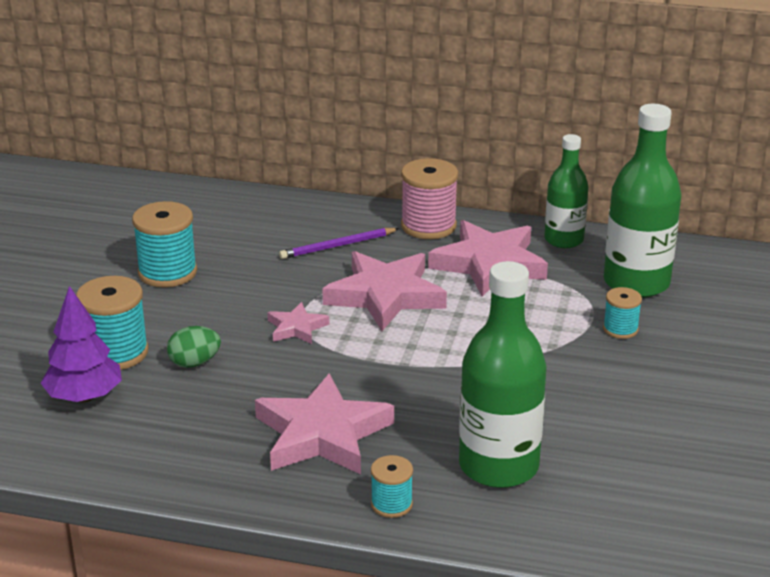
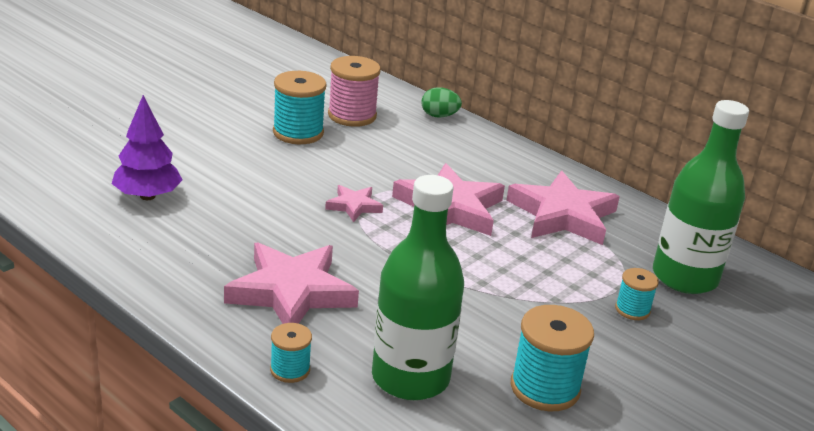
camera: 25 degrees right, 0 degrees up
turquoise spool [76,276,148,370] -> turquoise spool moved to [511,305,594,412]
green egg [167,326,221,368] -> green egg moved to [421,87,462,118]
purple pencil [279,228,399,259] -> none
pink spool [401,158,458,239] -> pink spool moved to [328,56,381,127]
green bottle [544,134,589,248] -> none

